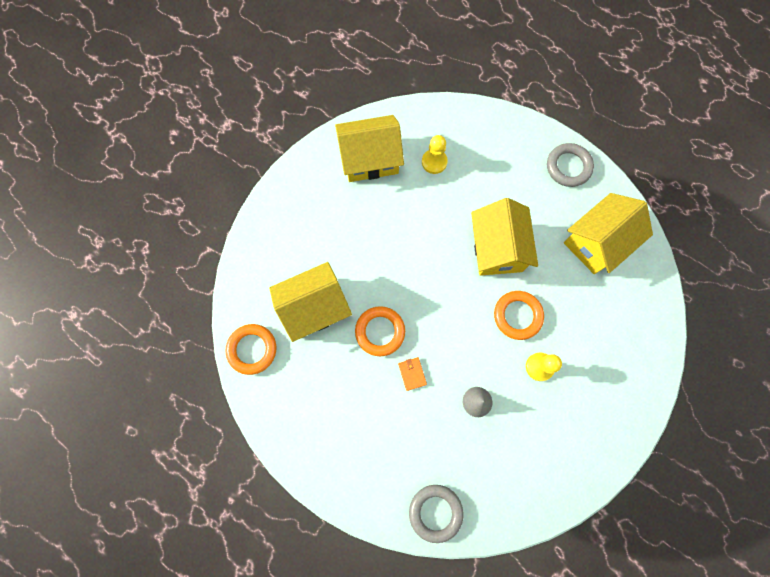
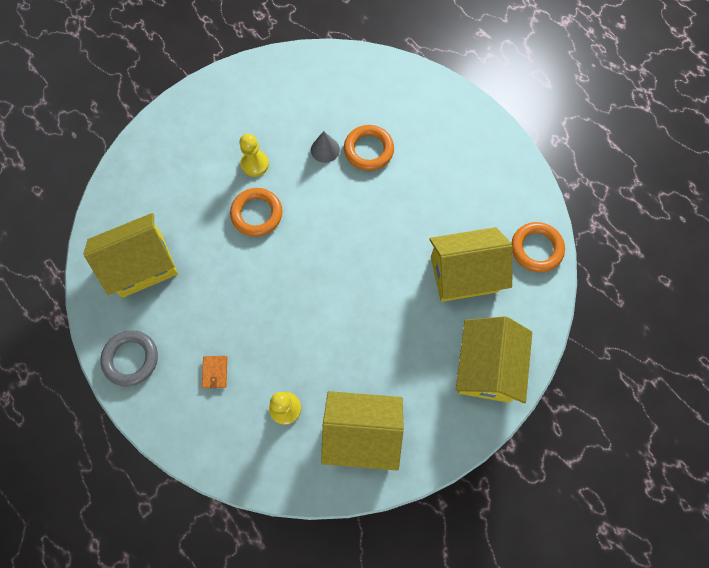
camera: 165 degrees left, 5 degrees down
orange ring [355,306,405,356] -> orange ring moved to [344,125,394,171]
orange wallet [398,357,427,391] -> orange wallet moved to [202,356,227,388]
grey ring [409,485,463,543] -> none
yellow house [471,198,538,276] -> yellow house moved to [456,316,532,403]

